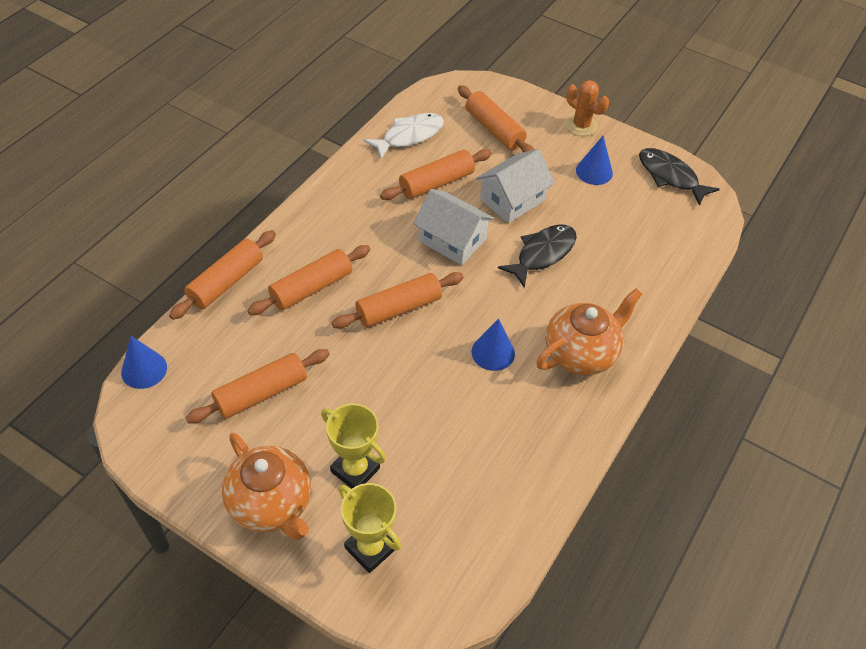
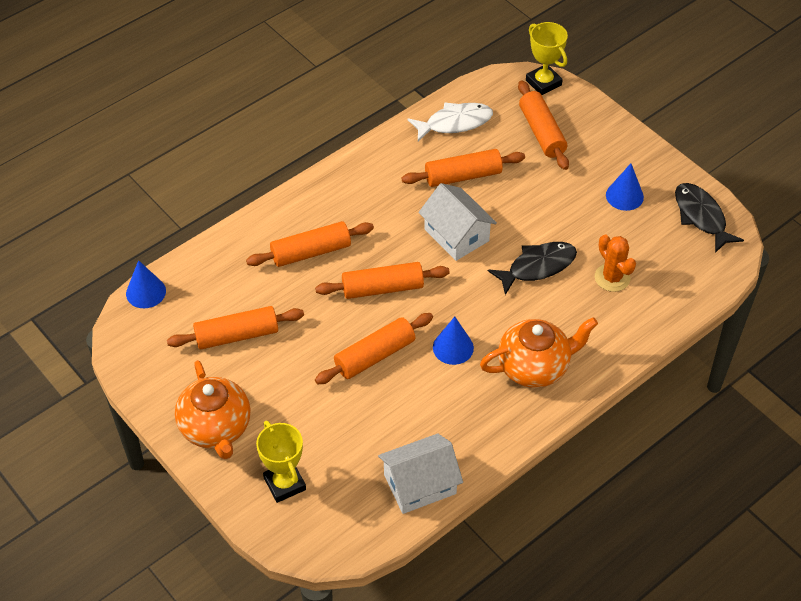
camera: 20 degrees right, 0 degrees up
orange rolling pin [169,230,276,320] -> orange rolling pin moved to [315,313,433,384]
yellow trophy [321,403,386,488] -> yellow trophy moved to [526,22,568,95]
white house [476,149,555,223] -> white house moved to [378,433,463,514]
orange cactus [566,80,609,136] -> orange cactus moved to [595,235,636,292]

